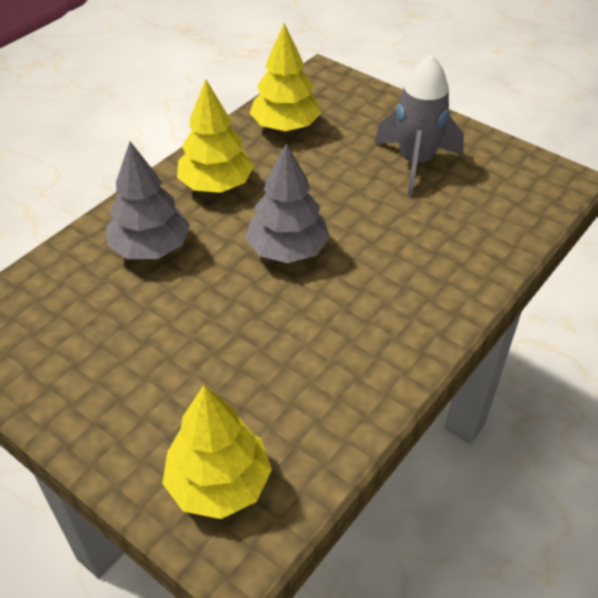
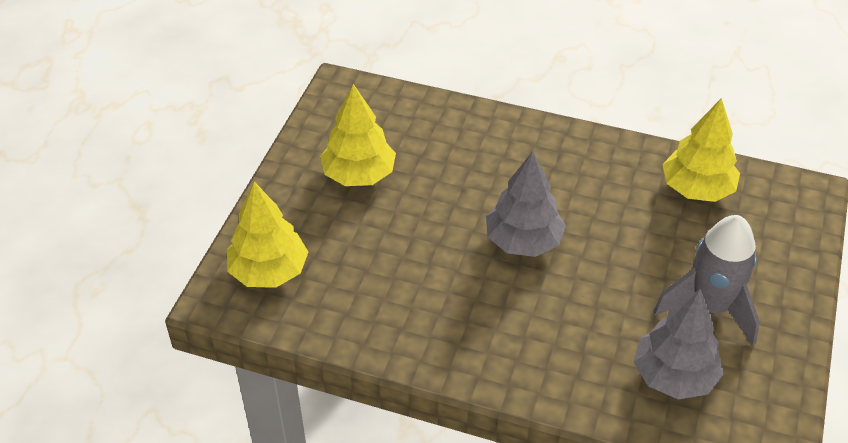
camera: 70 degrees right, 0 degrees up
grey tree [107,141,190,259] -> grey tree moved to [633,289,724,400]
yellow tree [177,79,254,193] -> yellow tree moved to [320,84,396,186]

